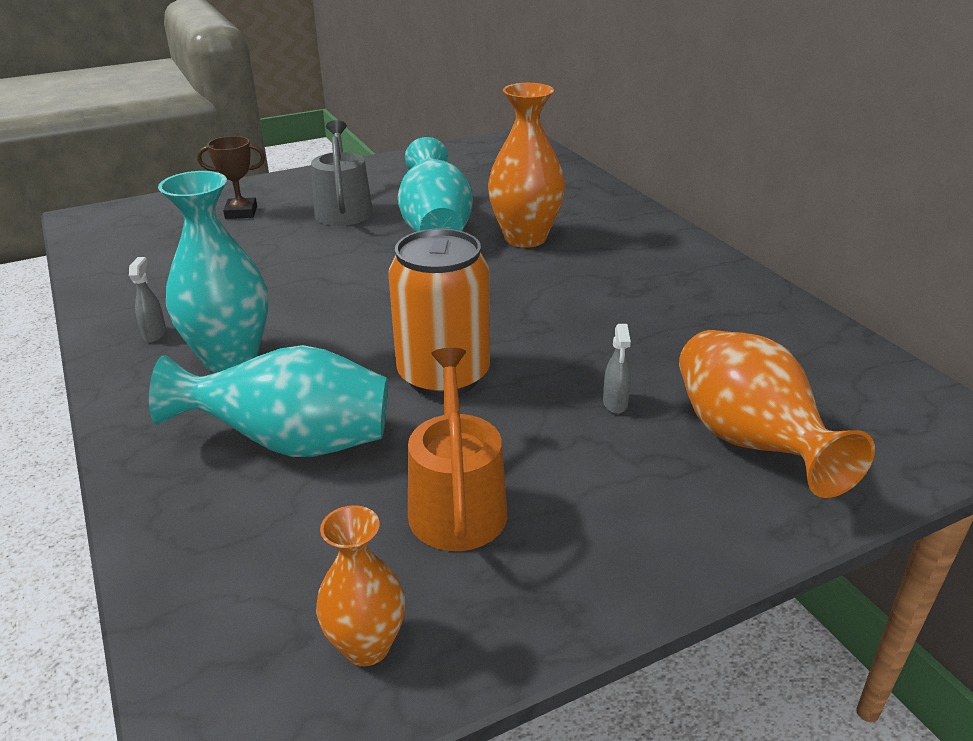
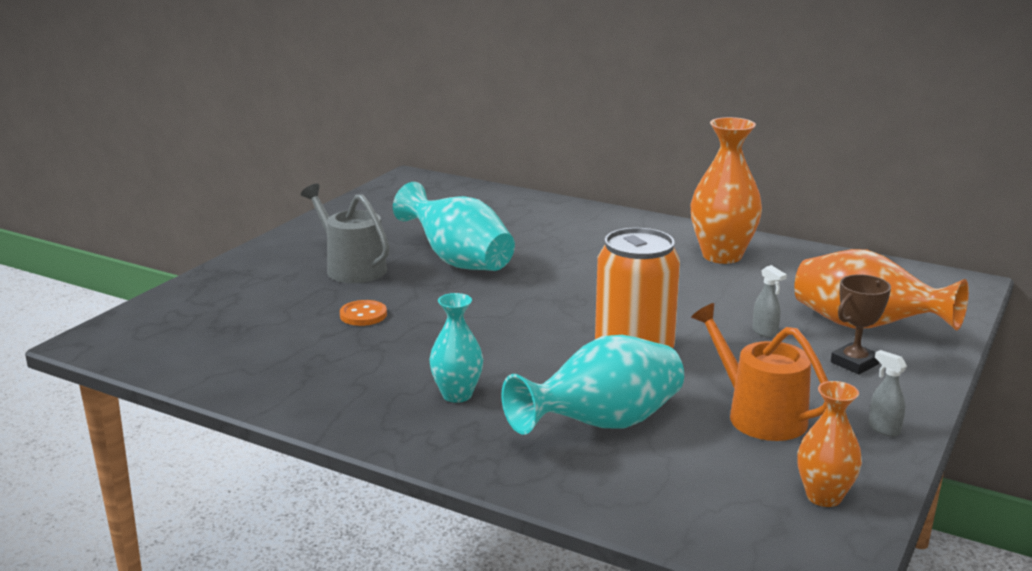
camera: 35 degrees left, 10 degrees down
grey spray bottle [129,257,166,342] -> grey spray bottle moved to [869,350,907,437]
turquoise vase [158,171,268,373] -> turquoise vase [429,293,483,403], size x0.60
brown trophy [197,136,265,219] -> brown trophy moved to [831,274,891,374]
orange vase [488,83,565,248] -> orange vase moved to [691,117,762,264]
none -> orange button [340,300,387,326]

